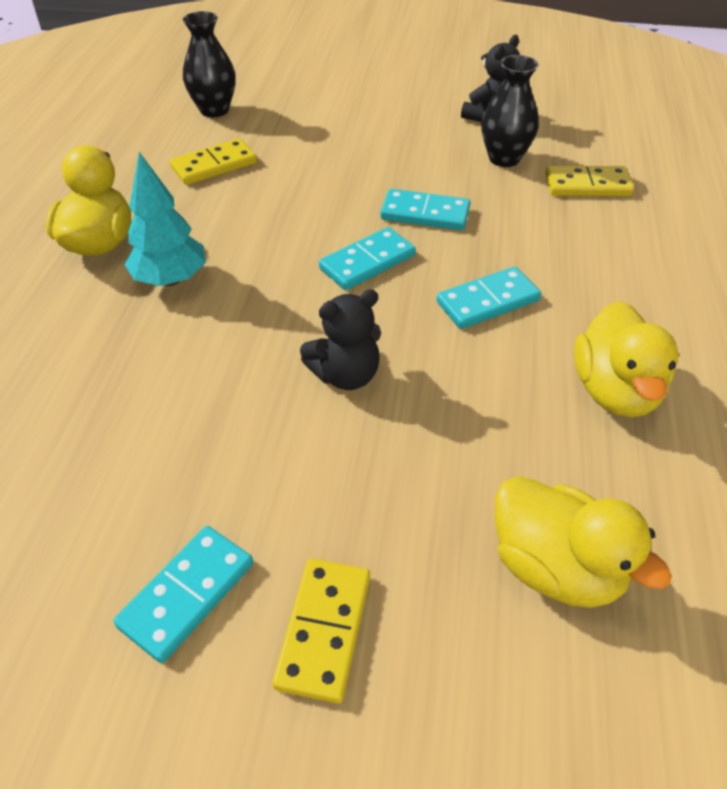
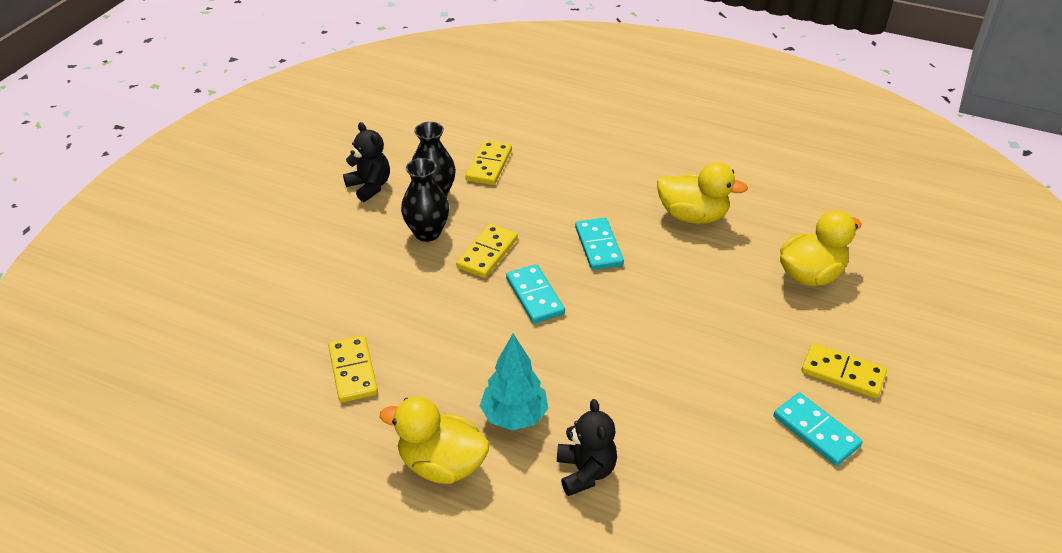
camera: 75 degrees left, 5 degrees down
black vase [183,11,236,117] -> black vase moved to [401,158,449,242]
black teddy bear [300,289,381,390] -> black teddy bear moved to [557,399,617,496]
turquoise domino [380,189,470,230] -> yellow domino [456,224,518,278]

